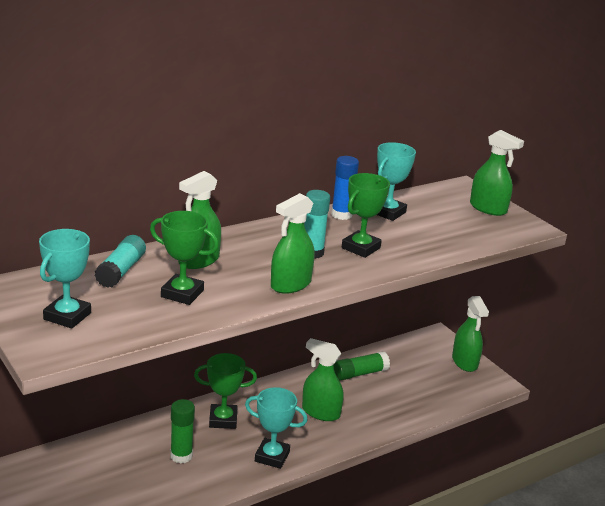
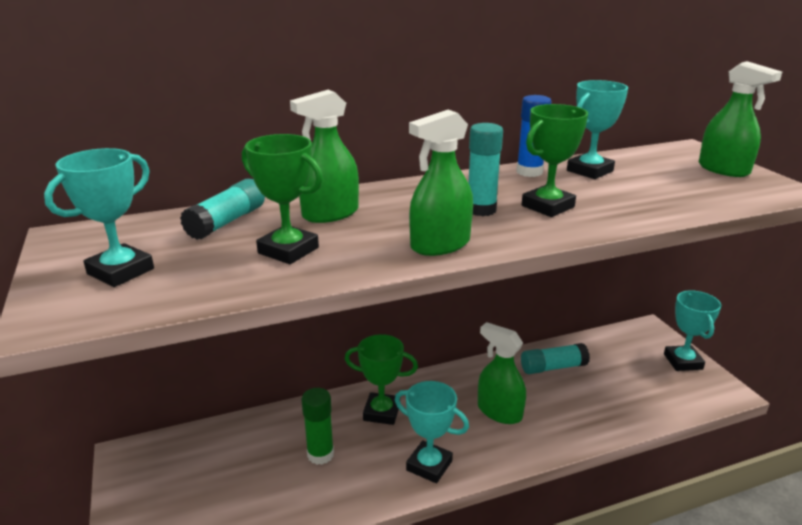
camera: 15 degrees right, 0 degrees up
green glue stick [334,351,390,381] -> turquoise glue stick [521,343,590,374]
green spray bottle [452,296,489,372] -> turquoise trophy [664,290,721,371]

